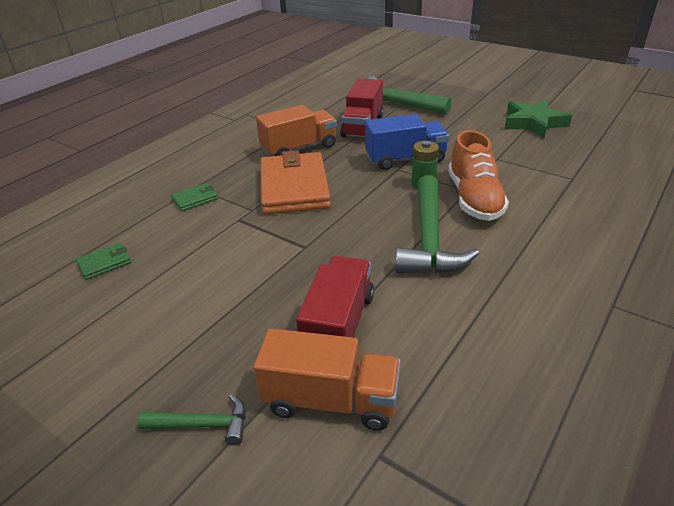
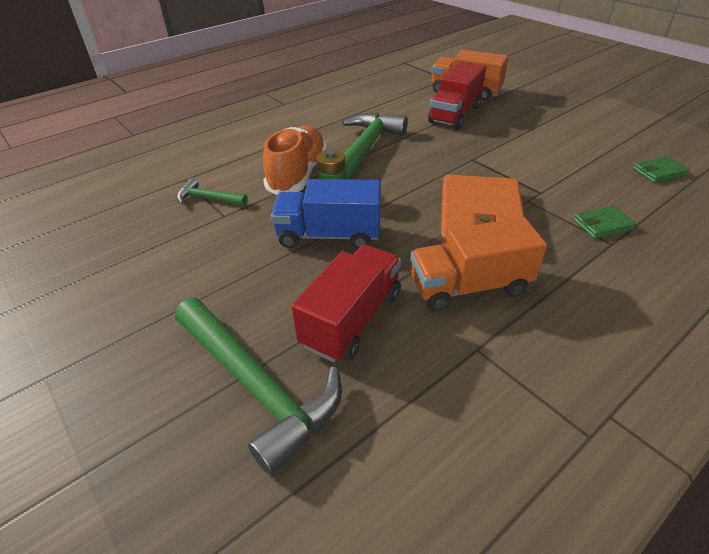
camera: 165 degrees left, 5 degrees up
green hammer [138,394,246,445] -> green hammer moved to [177,178,248,206]
green star [504,99,572,138] -> none

